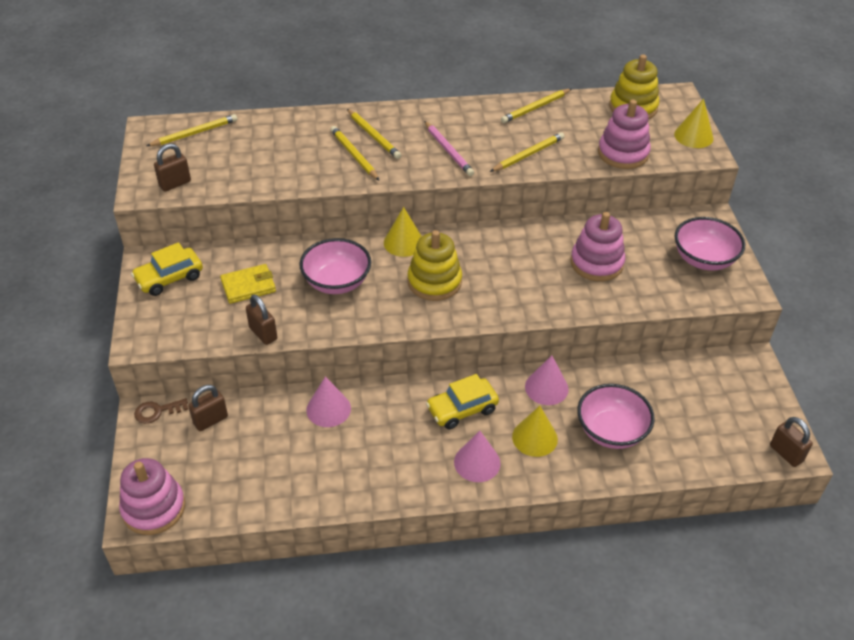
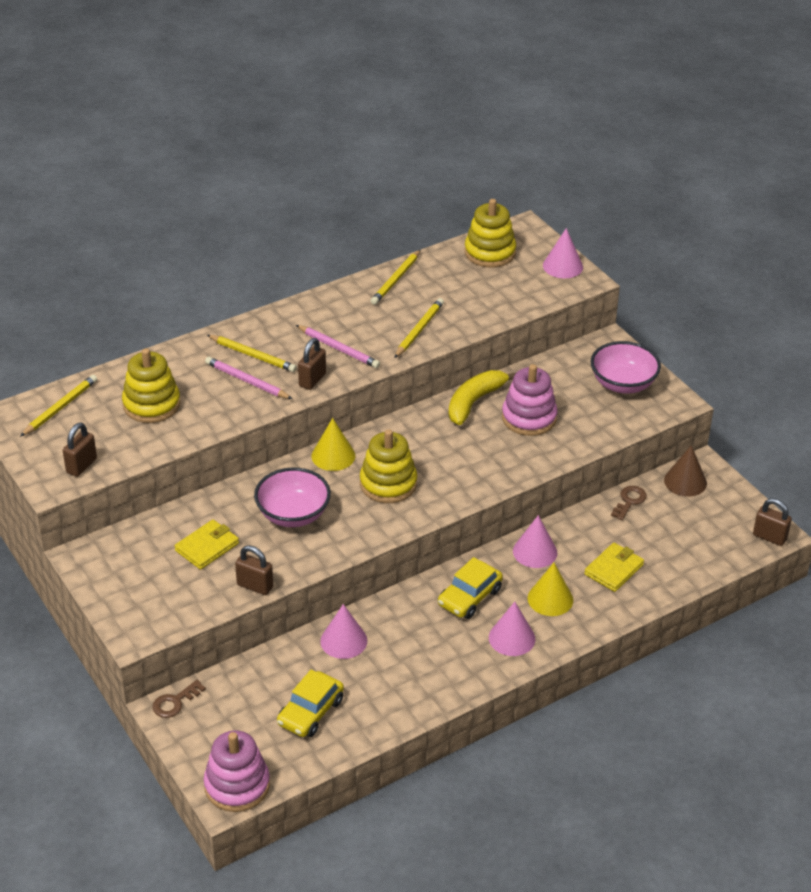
camera: 25 degrees left, 5 degrees down
yellow car [131,242,203,296] -> yellow car moved to [277,669,344,737]
brown padlock [188,385,228,431] -> brown padlock moved to [298,338,326,390]
yellow pencil [330,126,380,181] -> pink pencil [205,357,292,399]
pink bowl [577,384,655,449] -> yellow wallet [584,543,644,592]
pink stacking toy [598,100,651,169] -> none
yellow cone [674,99,714,148] -> pink cone [543,228,583,278]
none -> yellow stacking toy [122,348,181,423]
none -> yellow banana [448,370,515,425]
none -> brown key [611,486,647,520]
none -> brown cone [664,445,707,497]

